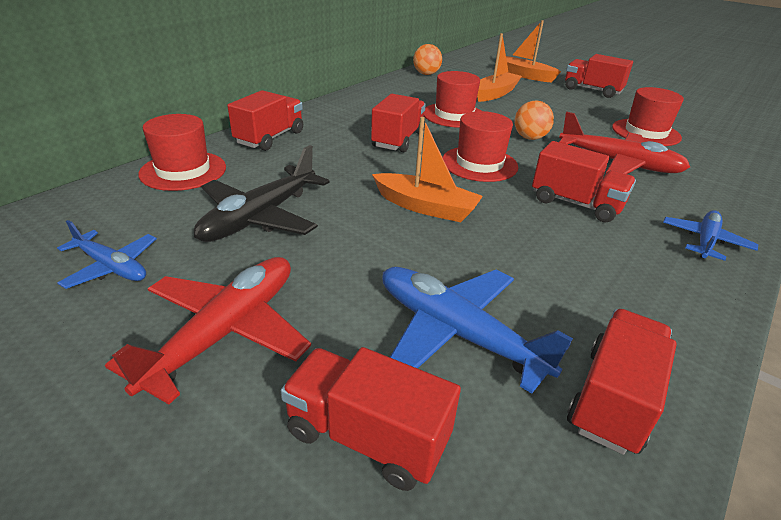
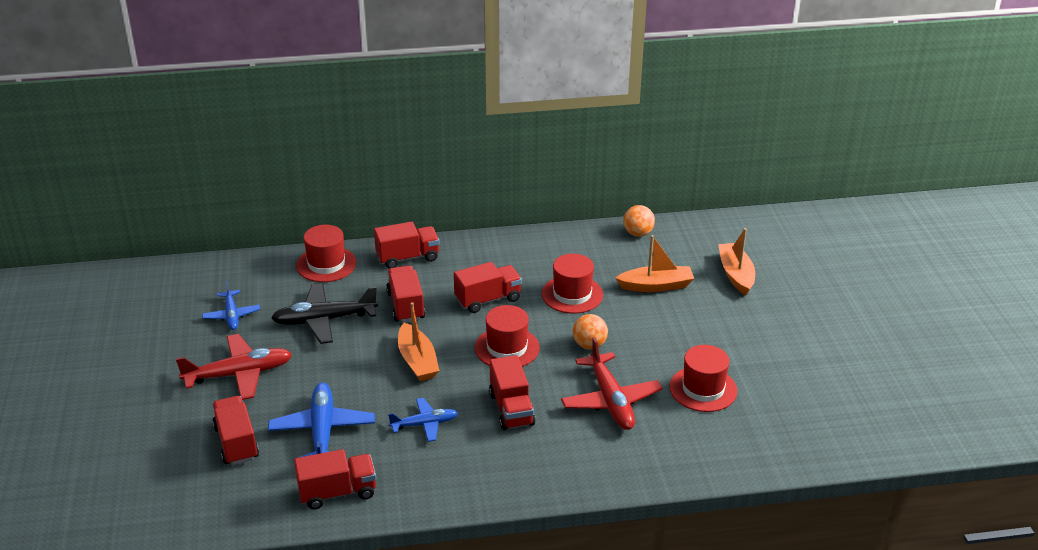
camera: 45 degrees right, 0 degrees up
red truck [565,54,633,98] -> red truck moved to [386,266,425,323]
blue plane [663,210,758,261] -> blue plane moved to [388,398,458,442]

